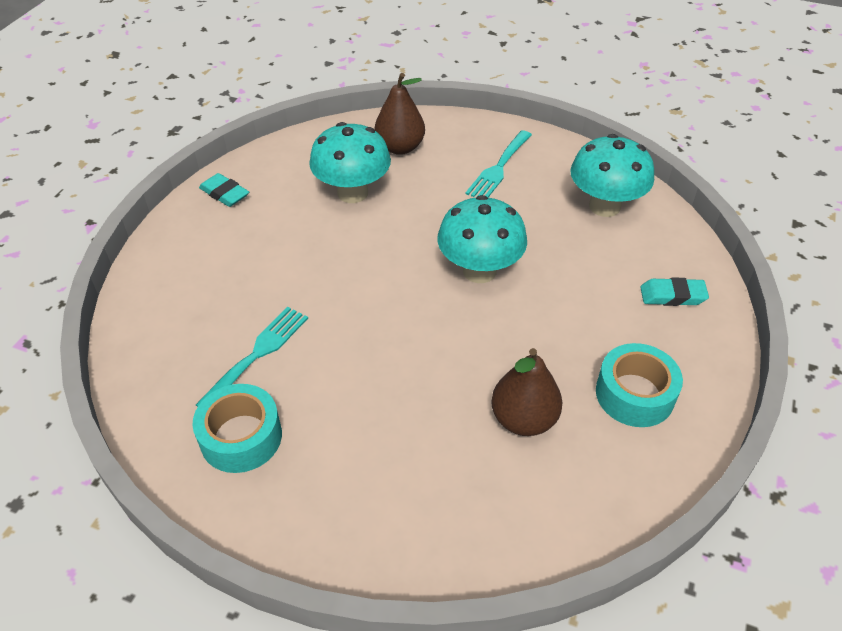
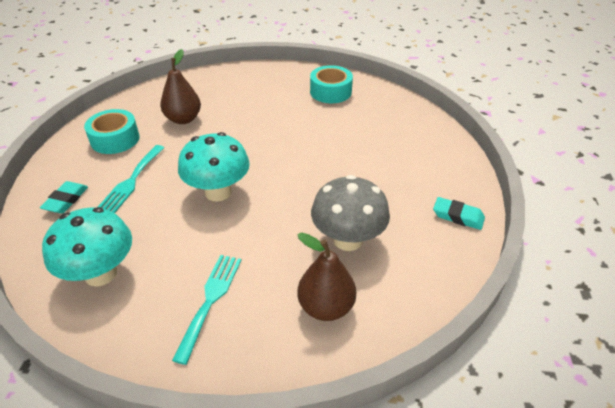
camera: 165 degrees right, 5 degrees down
turquoise fork [196,307,308,407] -> turquoise fork moved to [98,145,164,213]
turquoise mushroom [309,122,391,203] -> grey mushroom [311,175,390,251]
turquoise eraser [640,277,709,306] -> turquoise eraser turned 60 degrees counterclockwise [40,181,88,213]

